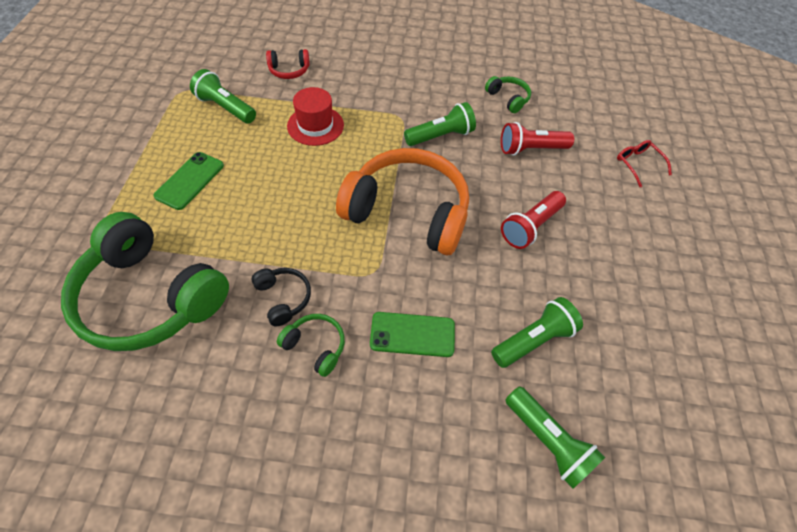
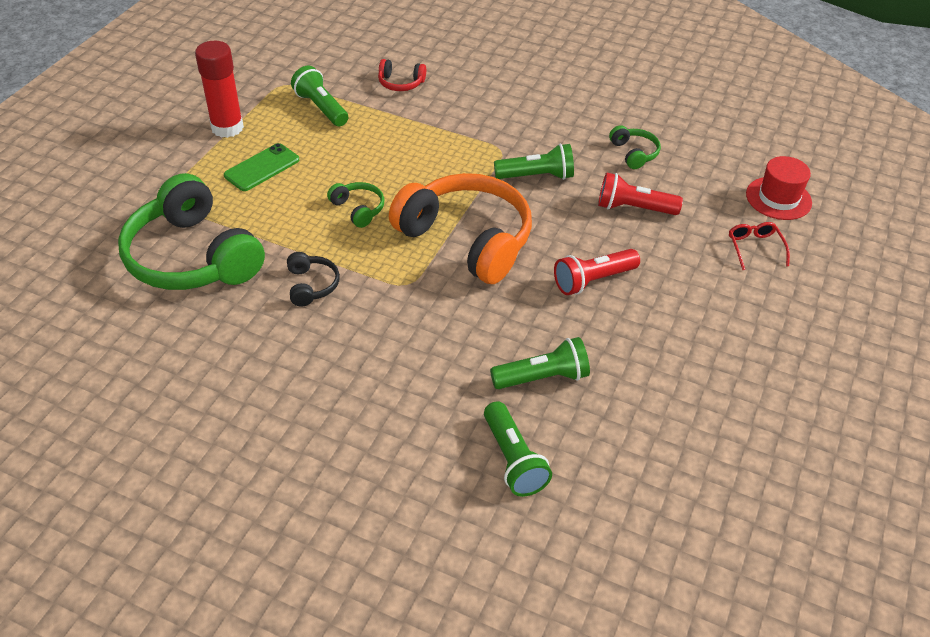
camera: 20 degrees right, 10 degrees down
green headphones [277,314,345,377] -> green headphones moved to [327,182,384,228]
red hat [287,87,344,146] -> red hat moved to [746,156,812,220]
green phone [370,312,455,357] -> none
none -> red glue stick [195,41,244,138]

